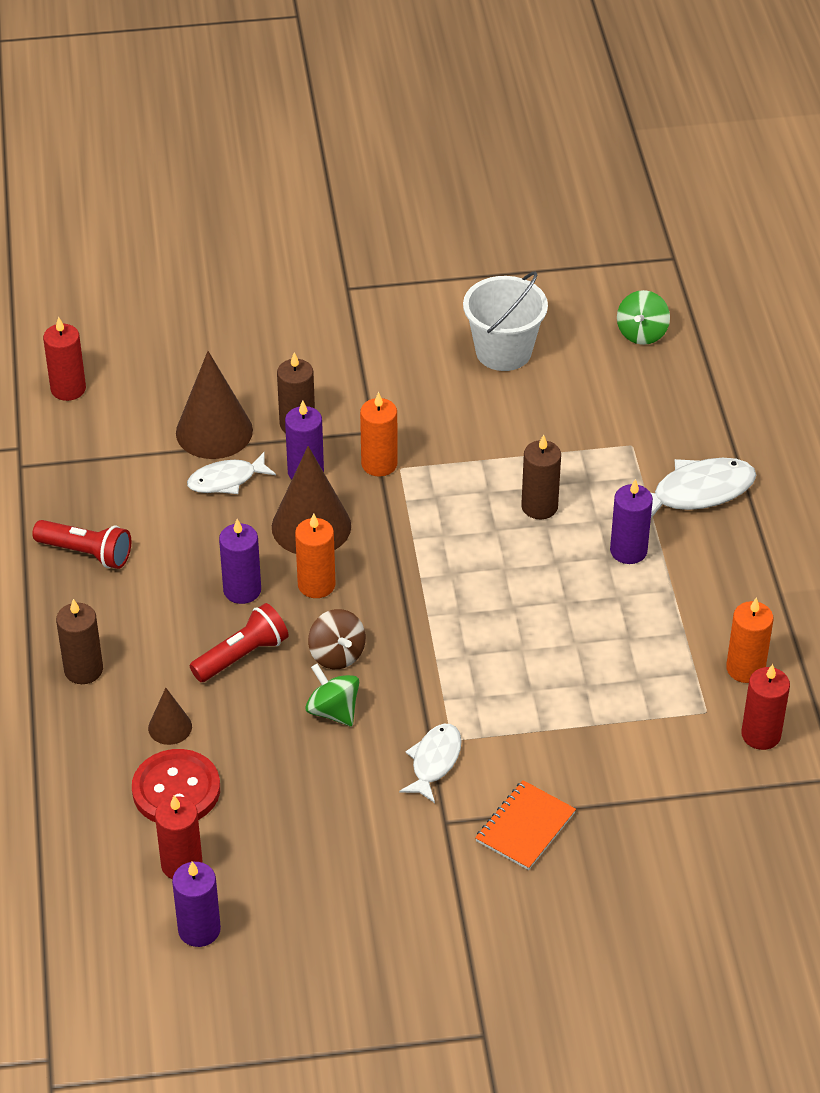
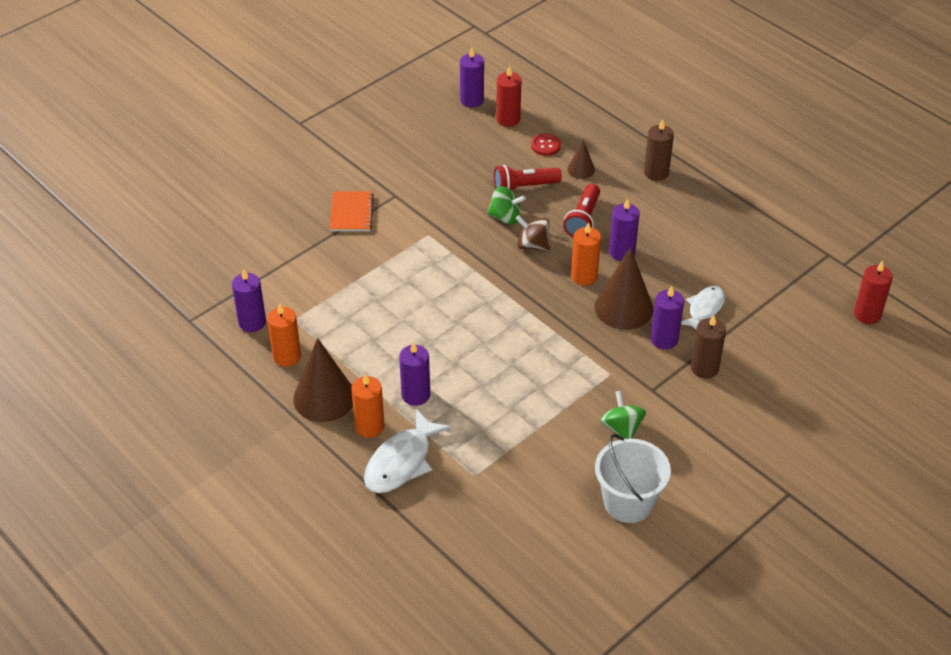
camera: 145 degrees right, 0 degrees up
red flashlight [32,520,131,569] -> red flashlight moved to [494,165,562,191]
red button [132,749,220,822] -> red button [531,134,561,156], size x0.56
brown cone [176,351,253,459] -> brown cone moved to [293,338,353,422]
orange candle [360,392,398,477] -> orange candle moved to [351,373,384,438]
white fish [399,724,462,803] -> none
brown candle [521,435,561,519] -> none
green spinning top [617,290,670,345] -> green spinning top moved to [600,391,646,439]
red candle [741,664,790,750] -> purple candle [232,269,266,332]

